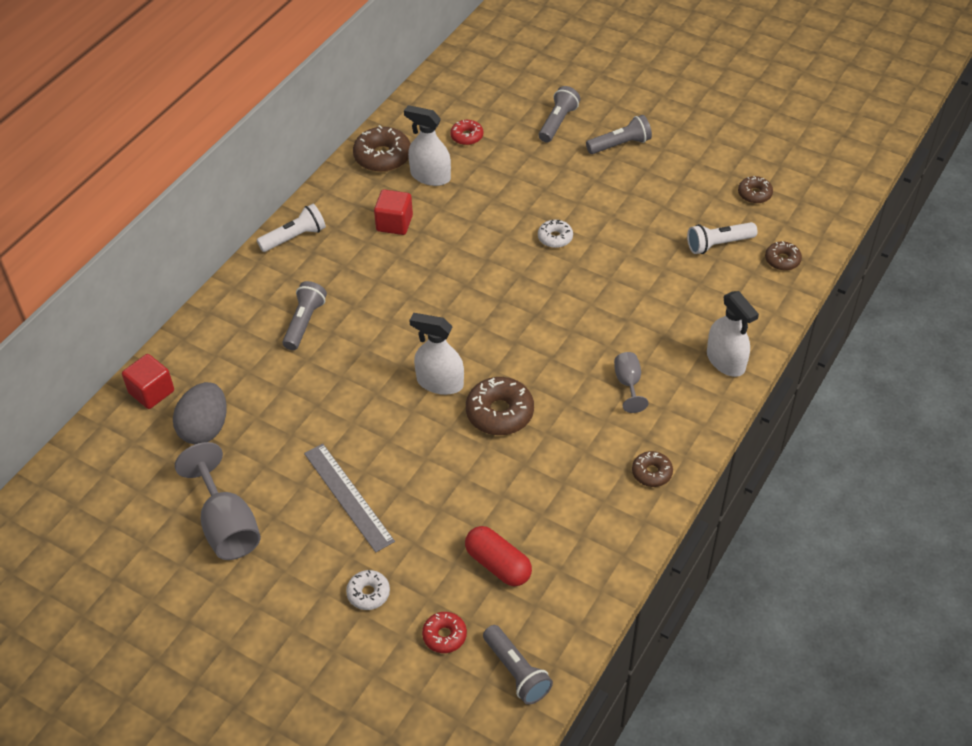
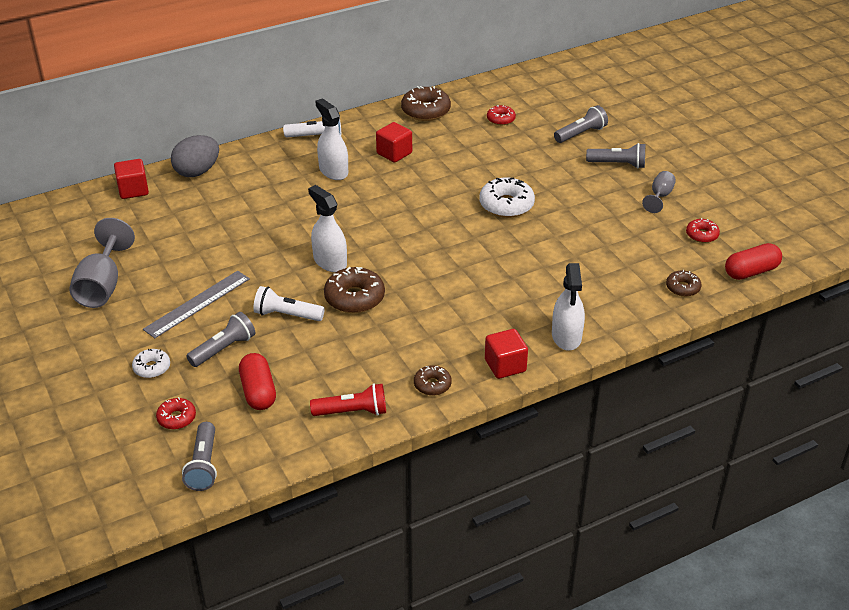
camera: 30 degrees right, 10 degrees down
grey egg [173,382,227,444] -> grey egg moved to [171,135,219,177]
grey flashlight [283,281,327,350] -> grey flashlight moved to [186,312,255,367]
grey ruler [304,444,395,553] -> grey ruler turned 45 degrees clockwise [143,271,250,338]
white spray bottle [404,105,451,186] -> white spray bottle moved to [316,98,348,180]
white donut [538,220,573,248] -> white donut [479,177,535,218], size x1.73
grey goblet [614,352,648,413] -> grey goblet moved to [642,171,676,213]
white flashlight [687,222,758,254] -> white flashlight moved to [253,286,325,321]
brown donut [738,176,773,204] -> red donut [686,218,720,243]
none -> red flashlight [310,383,386,416]
none -> red cube [485,329,528,379]
none -> red capsule [725,243,782,280]

